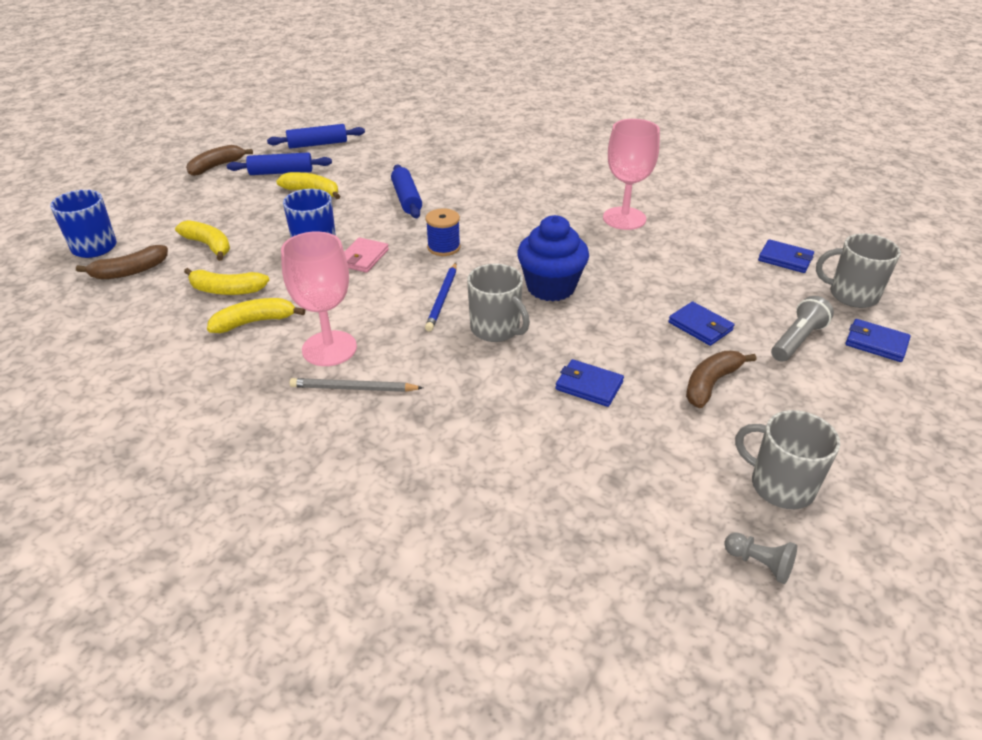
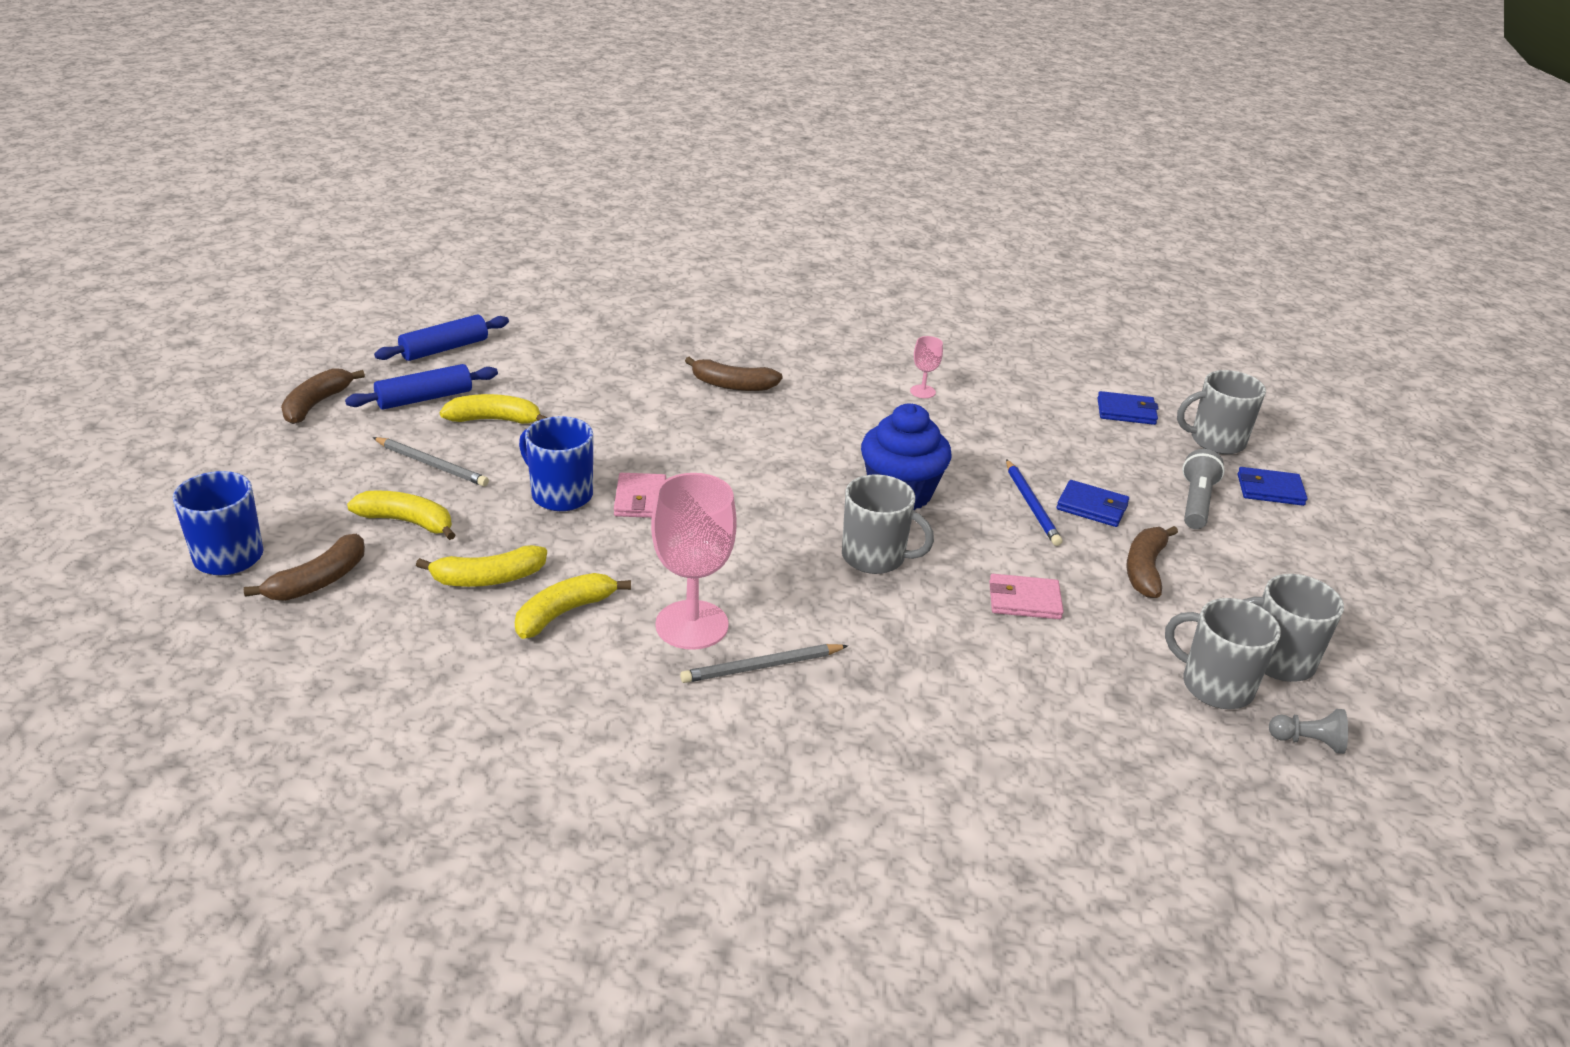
camera: 25 degrees left, 5 degrees down
blue rolling pin [391,164,422,218] -> none
blue spool [425,209,461,256] -> none
blue pencil [425,263,457,331] -> blue pencil moved to [1006,459,1062,546]
blue wallet [555,359,624,407] -> pink wallet [989,574,1064,619]
pink goblet [603,119,660,230] -> pink goblet [910,336,943,398], size x0.46
none -> grey pencil [373,437,489,487]
none -> brown banana [685,357,783,391]
none -> grey mug [1165,598,1281,709]

